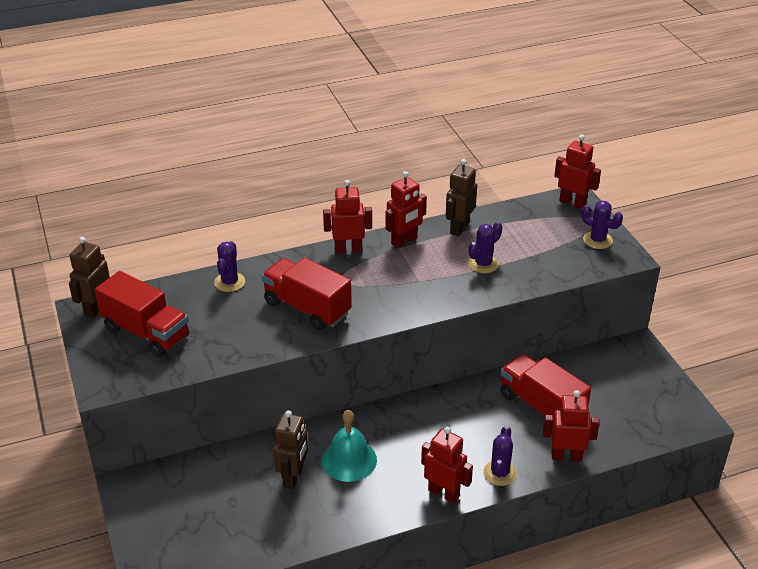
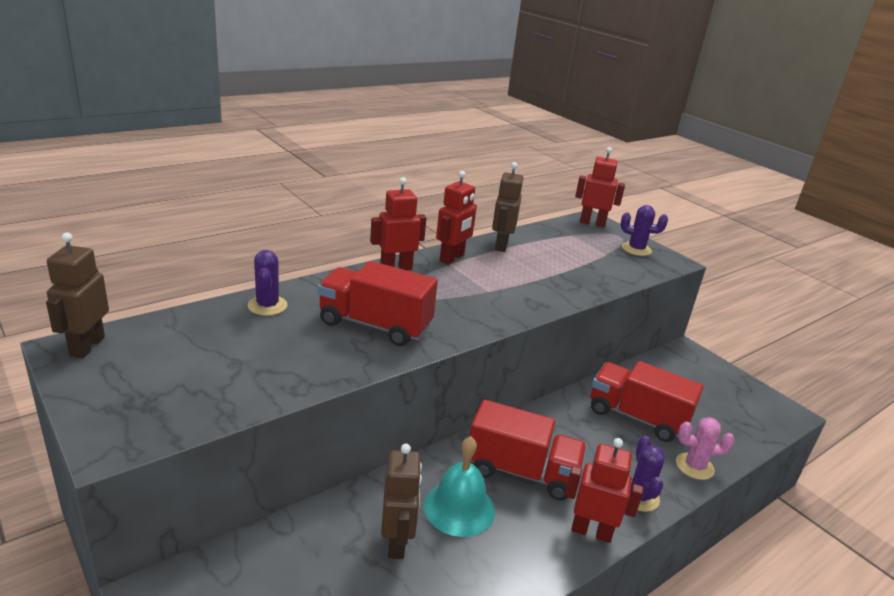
camera: 20 degrees left, 10 degrees down
red truck [95,271,189,357] -> red truck moved to [470,399,587,501]
purple cactus [468,221,502,273] -> none
red robot [543,390,600,461] -> pink cactus [676,417,735,480]

